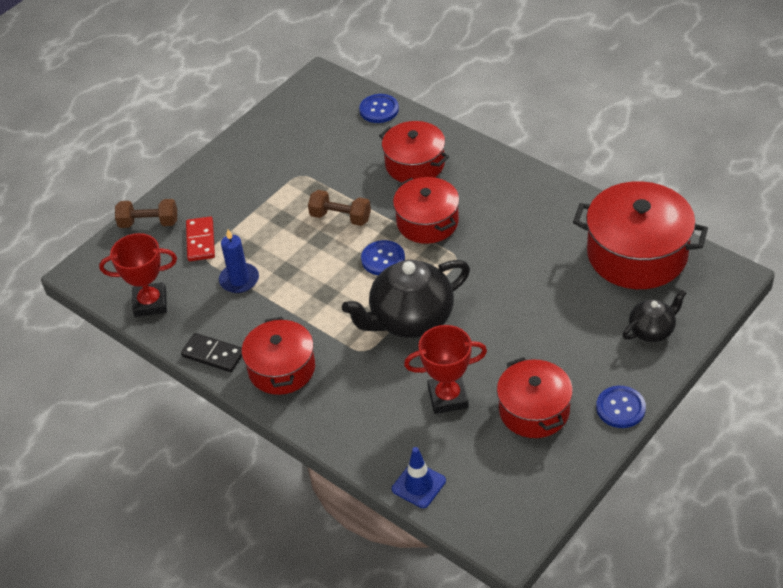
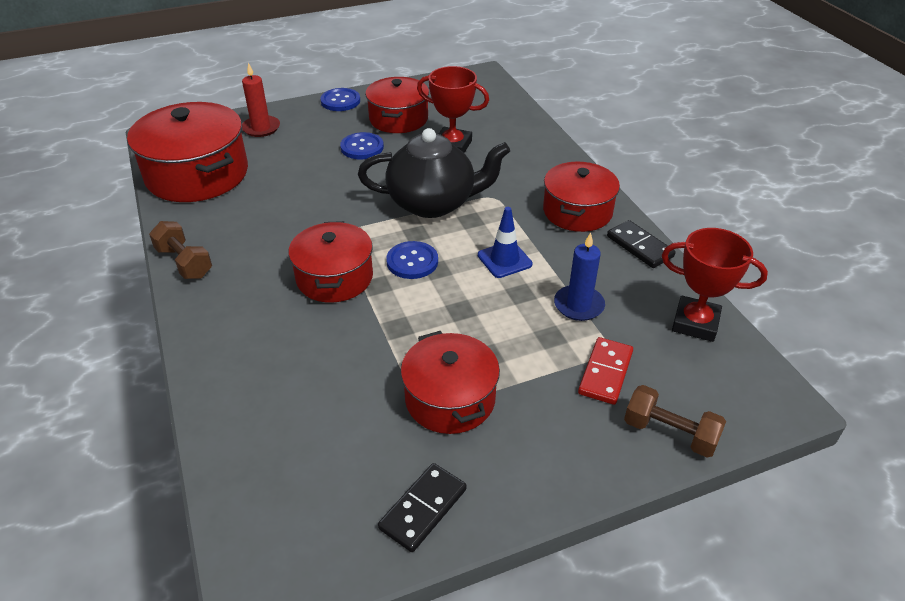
camera: 155 degrees left, 5 degrees down
brown dumbbell [308,190,371,226] -> brown dumbbell moved to [149,221,212,279]
blue button [359,94,399,123] -> blue button moved to [340,132,384,159]
red pot [379,121,449,182] -> red pot moved to [401,331,500,434]
blue traffic cone [392,447,446,508] -> blue traffic cone moved to [478,207,533,278]
black teapot [623,290,687,342] -> red candle [242,63,280,137]
none -> black domino [378,463,467,552]

